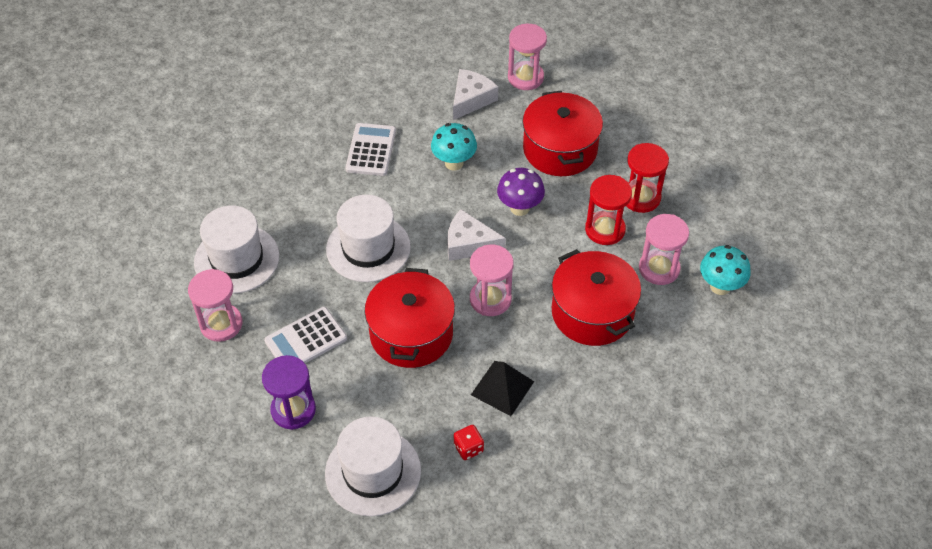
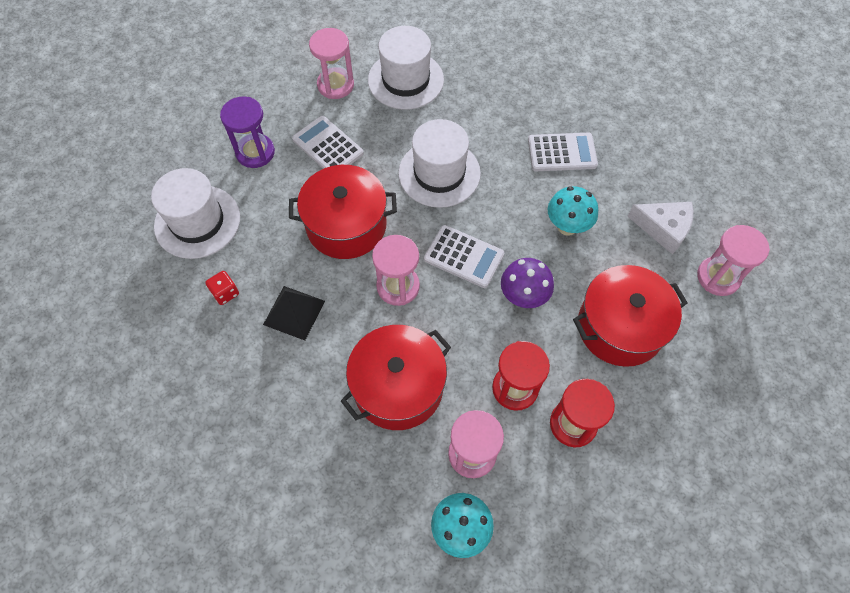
camera: 80 degrees right, 10 degrees up
white cheese [447,209,506,261] -> white calculator [424,225,504,288]

